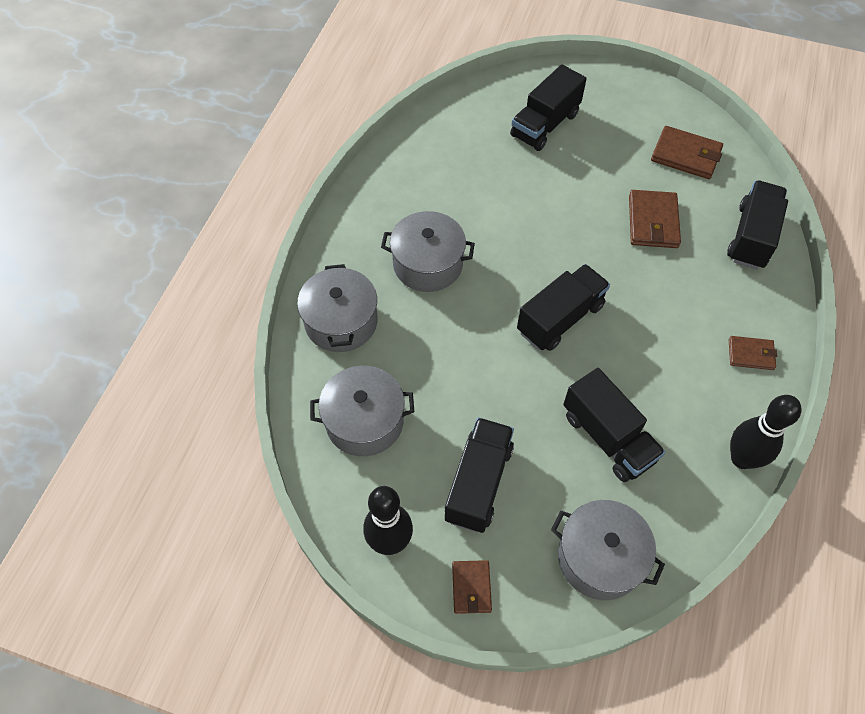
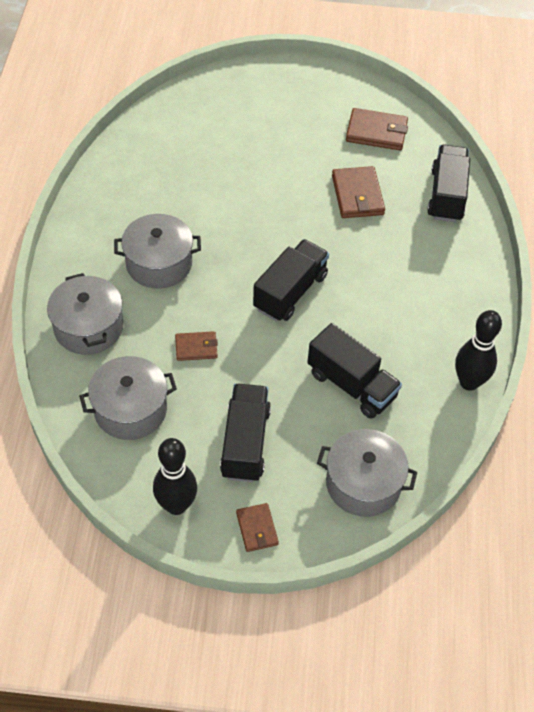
camera: 15 degrees left, 5 degrees down
black truck [510,64,587,151] -> none
brown wallet [729,336,777,370] -> brown wallet moved to [175,331,218,361]

